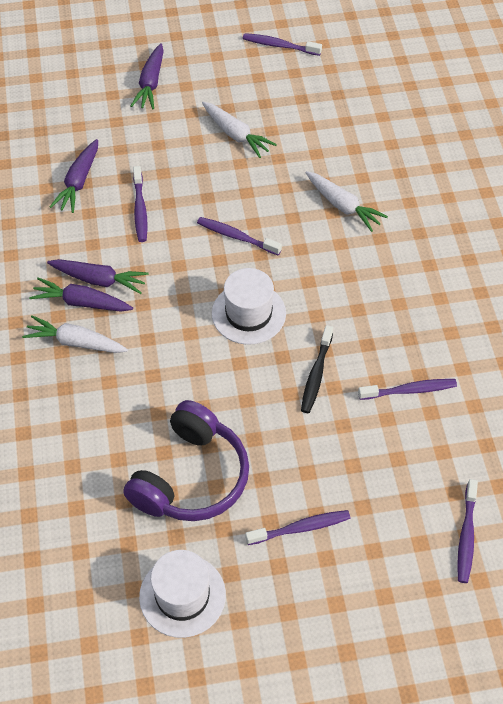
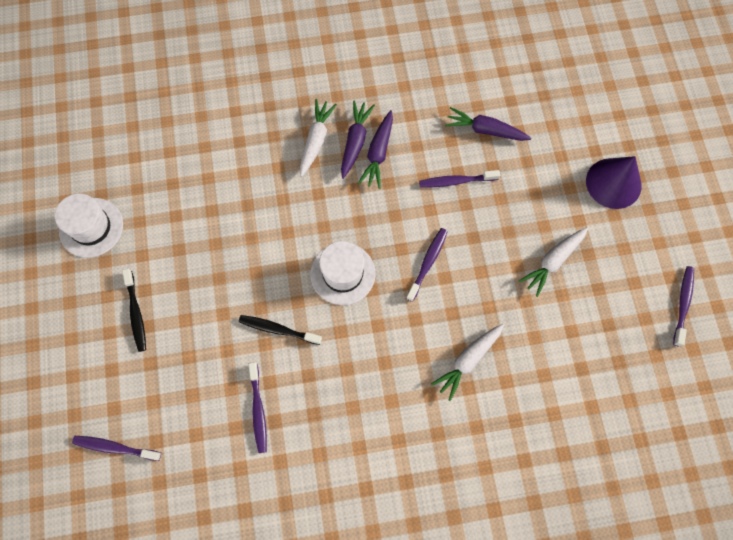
camera: 90 degrees right, 15 degrees up
purple headphones [123,400,249,521] -> none
purple carrot [131,43,164,109] -> purple cone [586,156,642,209]
purple toothbrush [245,510,351,545] -> black toothbrush [122,268,146,352]

